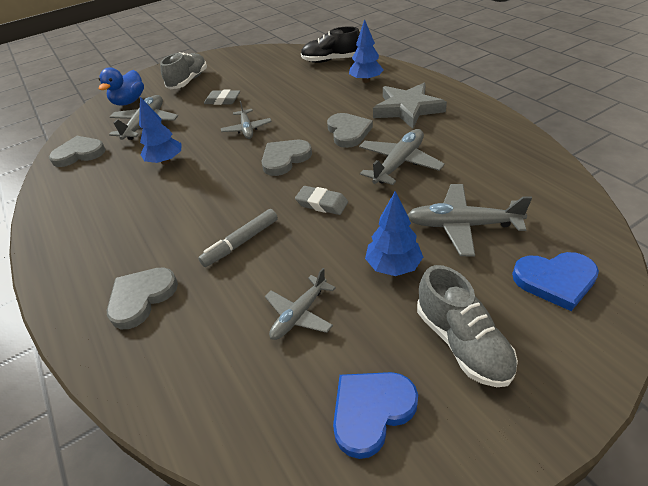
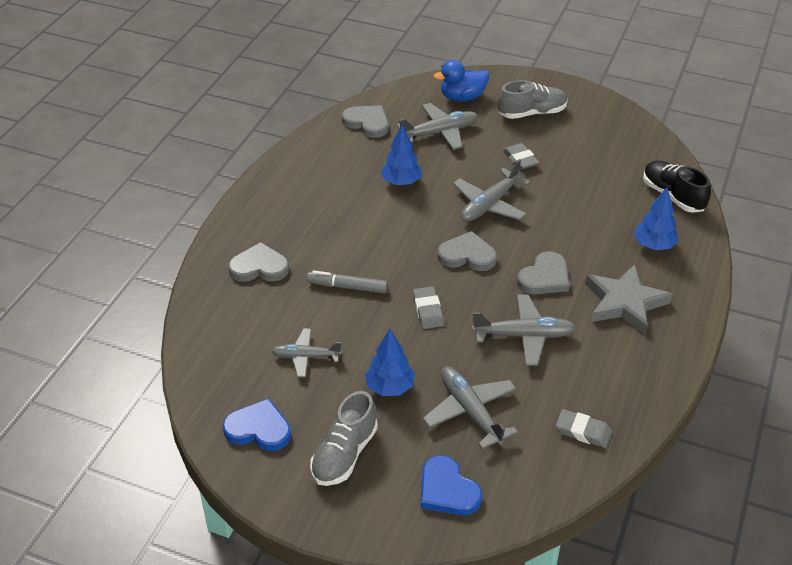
camera: 50 degrees right, 0 degrees up
grey plane [221,100,272,139] -> grey plane [453,159,530,222], size x1.51
none -> grey eraser [556,409,612,448]

